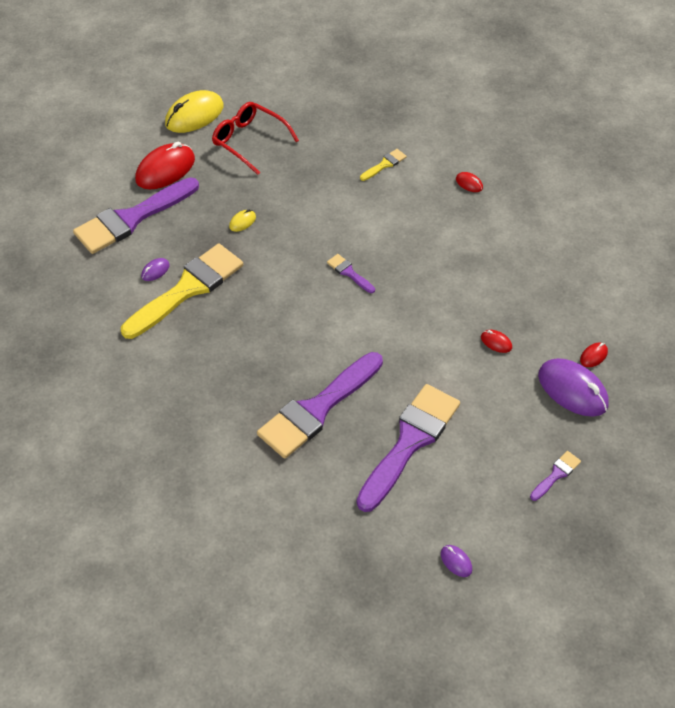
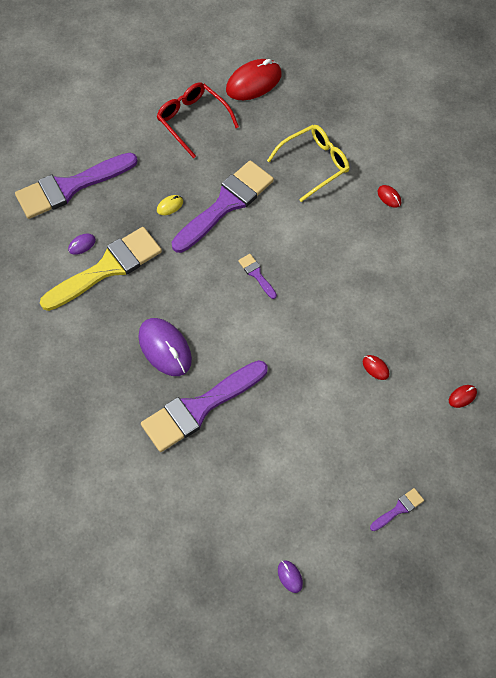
camera: 10 degrees right, 10 degrees up
red mouse [135,142,195,189] -> red mouse moved to [226,59,282,100]
yellow mouse [165,90,224,133] -> none
purple brush [357,384,460,512] -> purple brush moved to [172,160,274,253]
yellow brush [360,149,407,181] -> yellow glasses [267,125,350,202]
purple mouse [538,358,609,417] -> purple mouse moved to [139,318,192,376]

